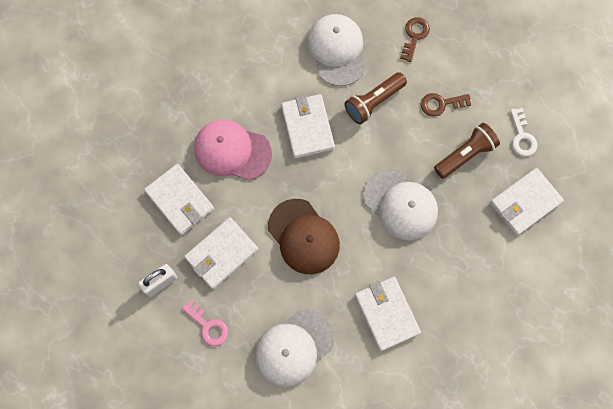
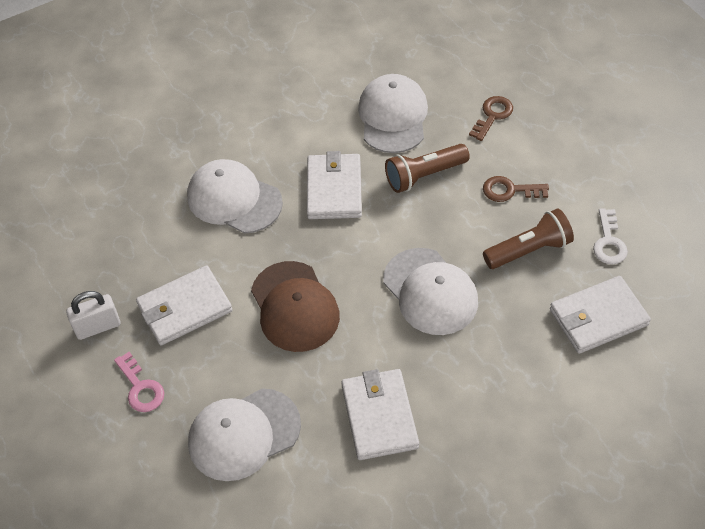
camera: 15 degrees right, 20 degrees down
white wallet [144,164,214,235] -> none
pink cap [194,120,272,181] -> white cap [187,159,283,234]

